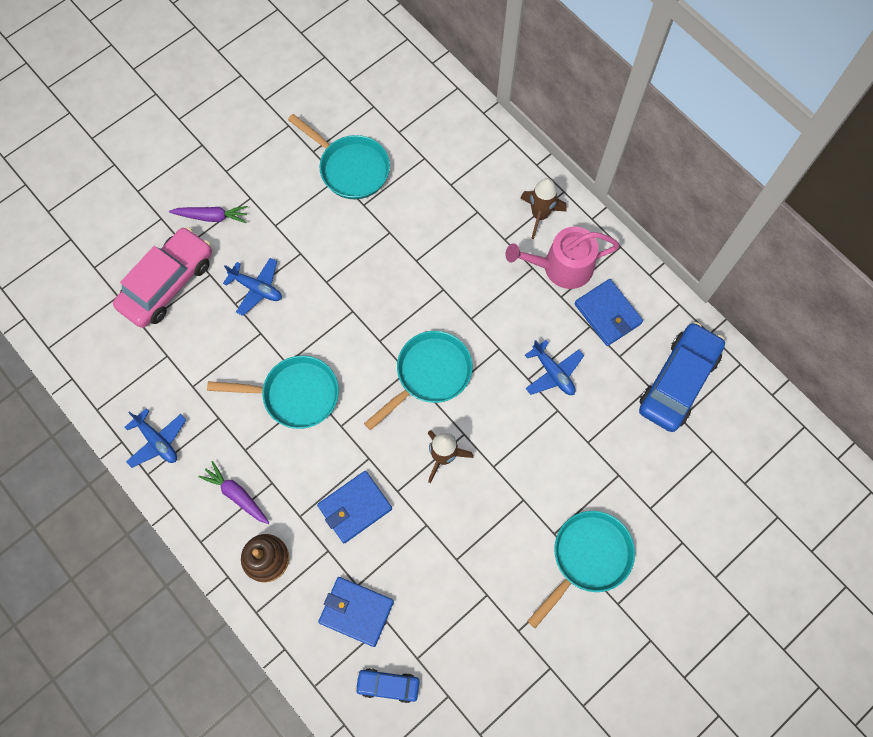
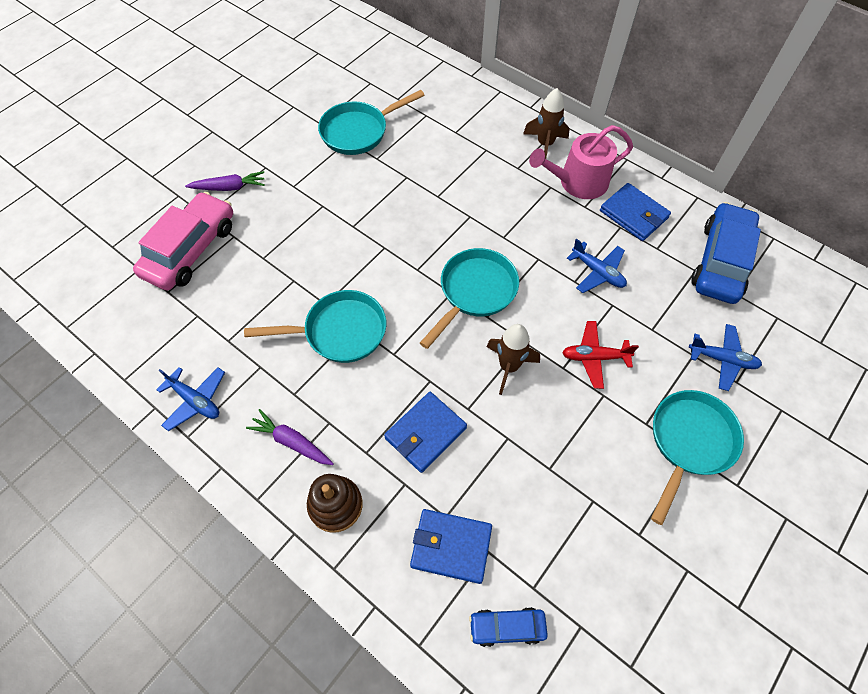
camera: 10 degrees left, 10 degrees down
blue plane [223,258,282,316] -> blue plane moved to [689,324,762,391]
turquoise pan [288,114,390,199] -> turquoise pan turned 120 degrees clockwise [318,90,425,155]
none -> red plane [562,321,639,389]

